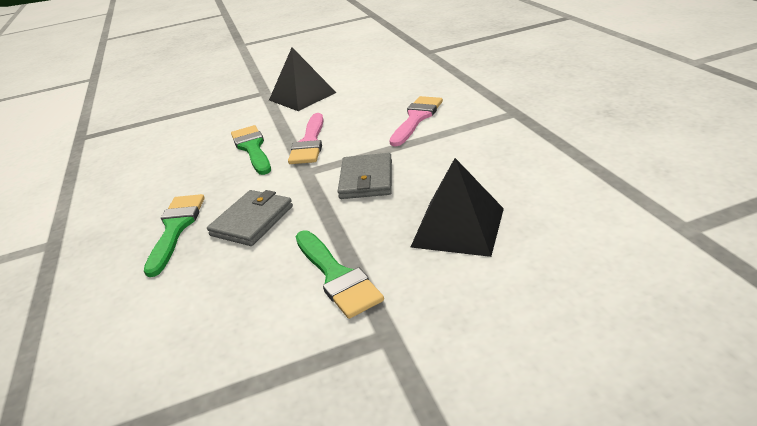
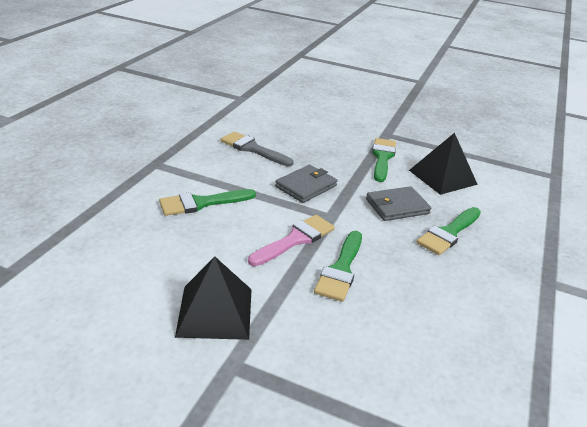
camera: 145 degrees left, 0 degrees up
pink brush [389,96,443,146] -> green brush [159,189,256,216]
black pyramid [411,158,504,257] -> black pyramid moved to [409,133,478,195]
none -> grey brush [221,131,293,166]

